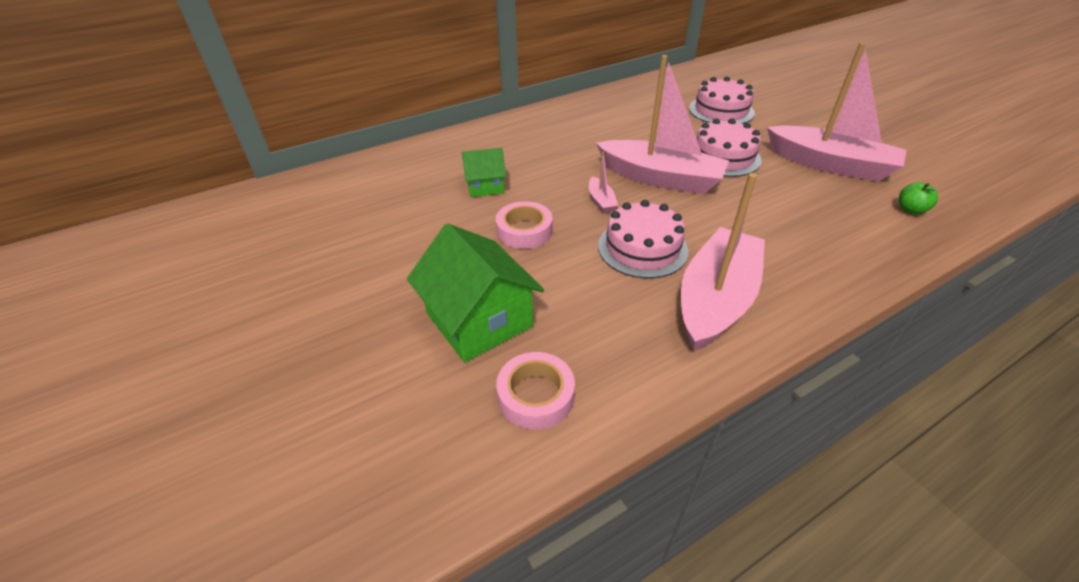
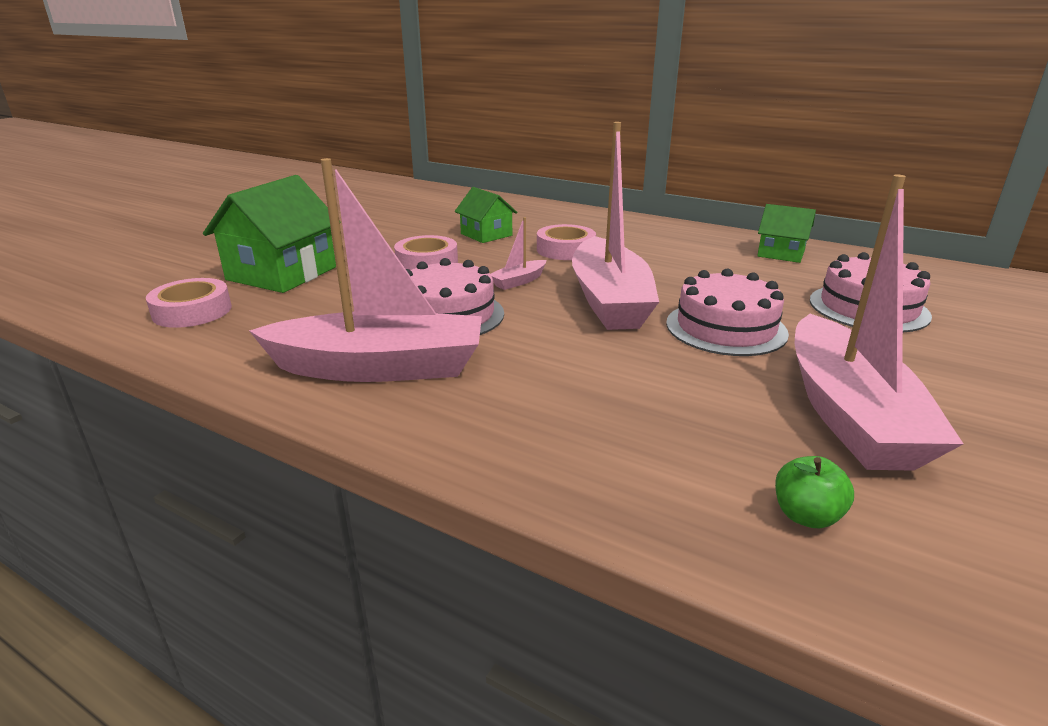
camera: 60 degrees right, 15 degrees down
none -> pink tape [537,224,596,260]
none -> green house [757,204,816,263]

